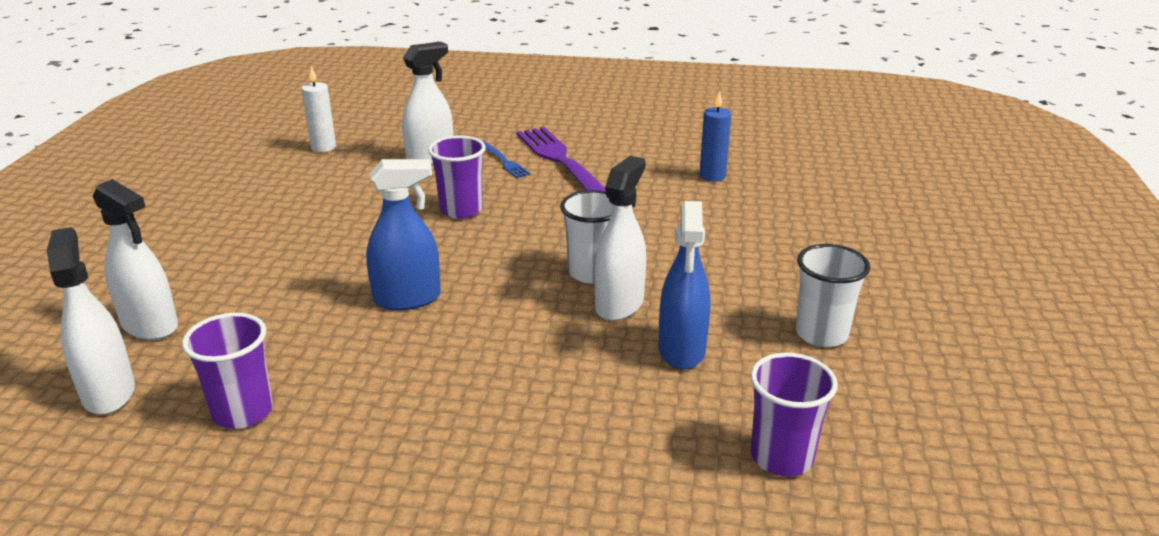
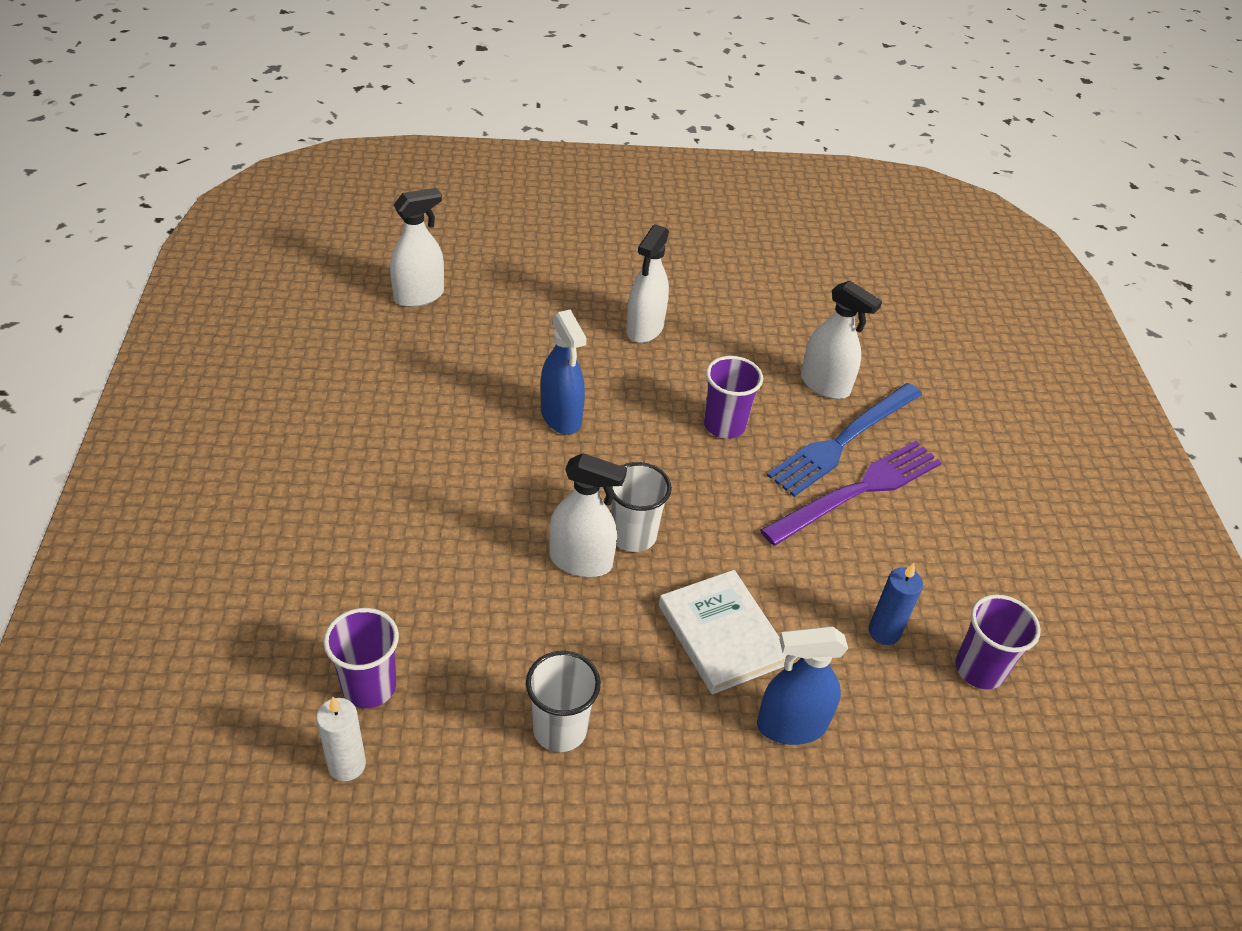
camera: 75 degrees right, 15 degrees up
white spray bottle [93,179,178,340] -> white spray bottle moved to [626,224,669,343]
purple cup [182,313,273,429] -> purple cup moved to [955,594,1041,689]
white candle [302,66,336,152] -> white candle moved to [316,697,366,781]
blue fork [481,140,531,178] -> blue fork [767,383,922,497], size x2.10
blue spray bottle [659,201,710,370] -> blue spray bottle moved to [757,626,848,745]
none -> white book [659,570,787,694]

